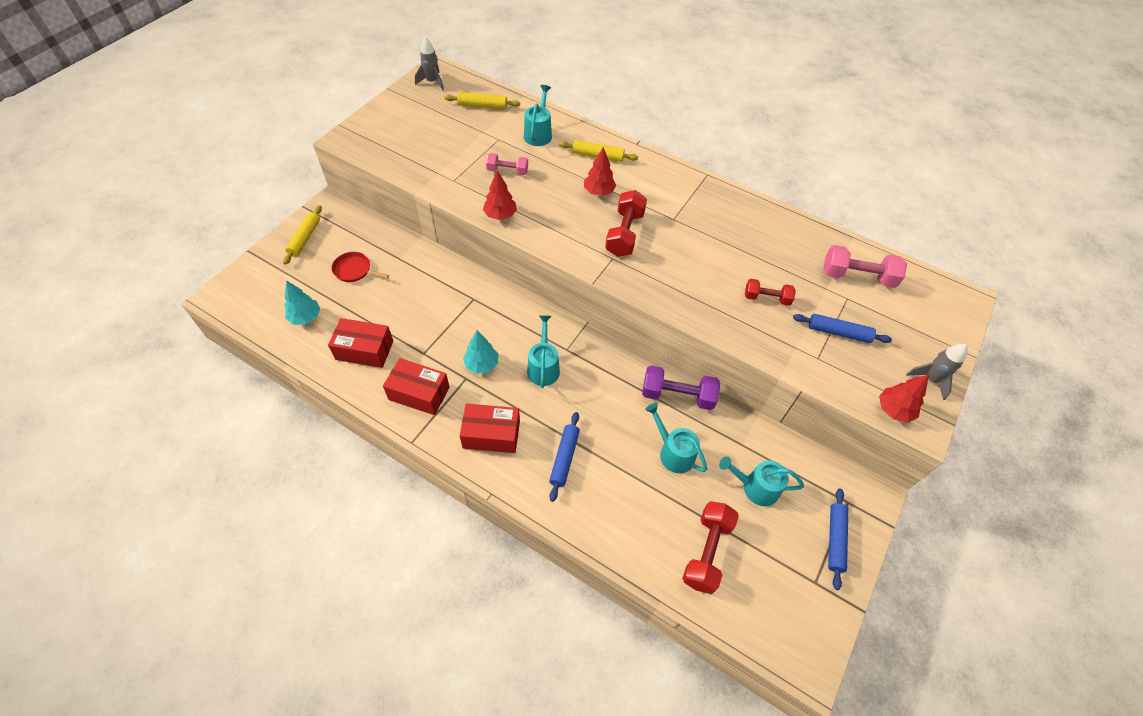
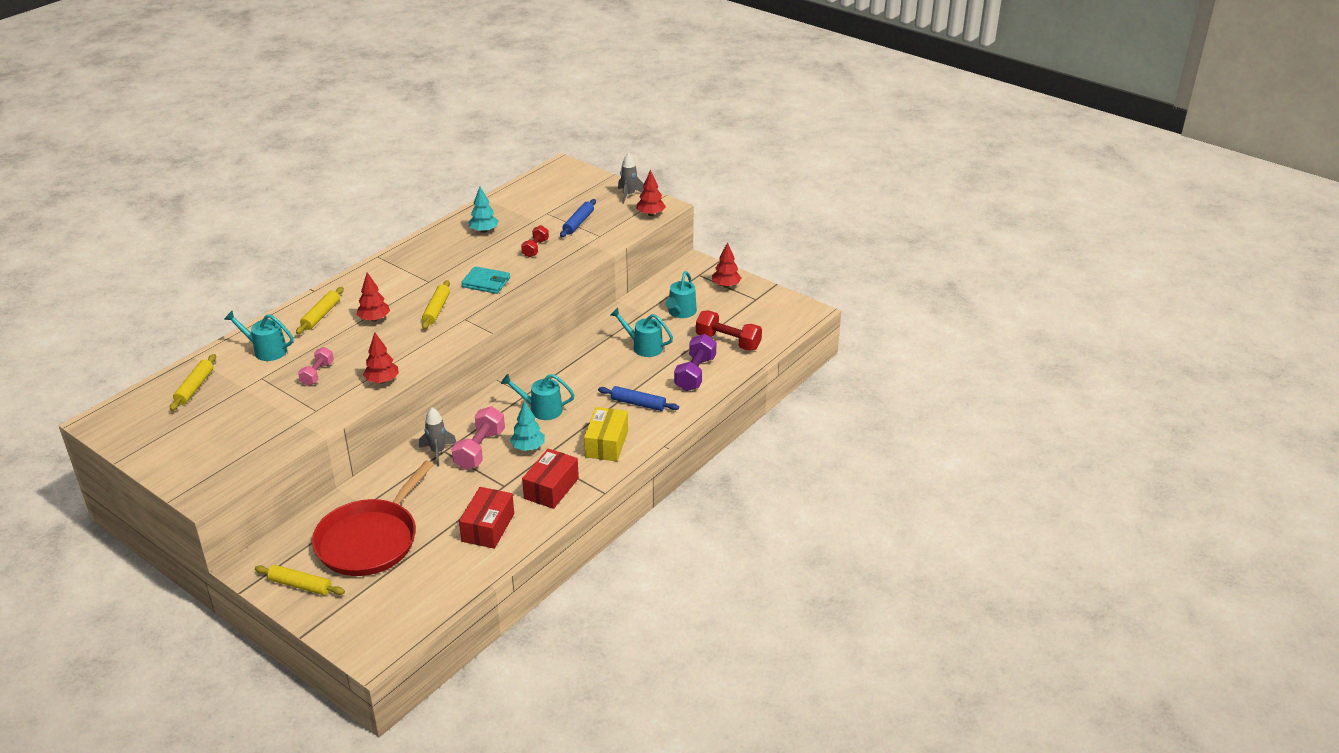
camera: 80 degrees left, 20 degrees down
turquoise tree [284,280,320,325] -> turquoise tree moved to [468,187,498,233]
red pan [331,252,389,282] -> red pan [312,460,434,576], size x2.28
grey rocket [415,37,444,90] -> grey rocket moved to [419,407,456,466]
red box [460,403,520,453] -> yellow box [584,407,628,461]
red dumbbell [605,190,647,257] -> yellow rolling pin [422,280,450,329]
purple dumbbell [642,365,720,410] -> purple dumbbell moved to [674,334,717,391]
turquoise watering can [645,403,707,473] -> turquoise watering can turned 60 degrees clockwise [610,308,673,357]
pink dumbbell [823,245,907,288] -> pink dumbbell moved to [451,406,505,470]
blue rolling pin [828,488,848,590] -> red tree [712,242,741,288]
none -> turquoise wallet [461,266,510,294]

